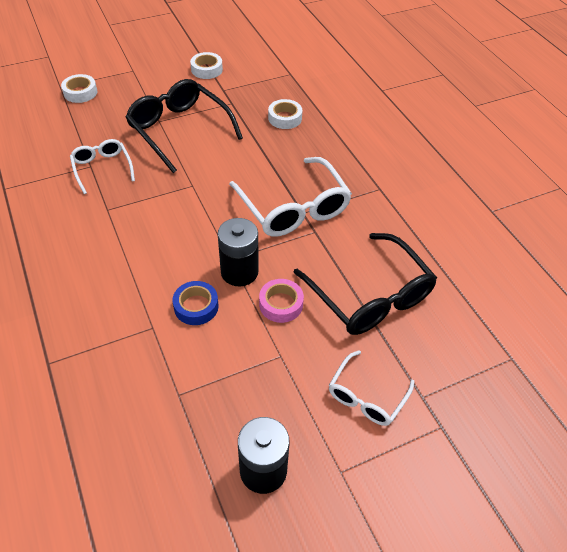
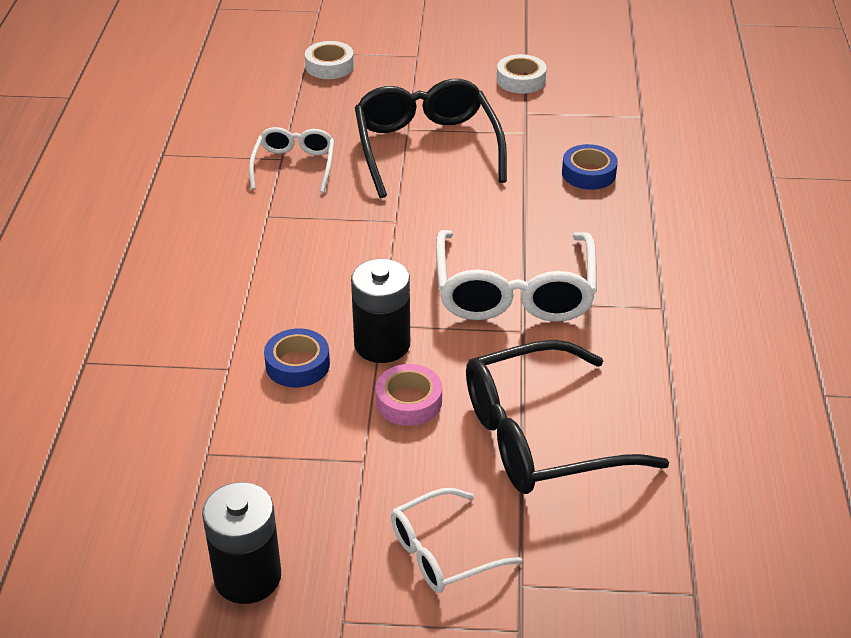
camera: 30 degrees right, 10 degrees down
white tape [268,99,302,129] -> blue tape [562,144,618,190]
black glasses [293,233,437,335] -> black glasses turned 75 degrees clockwise [466,340,669,494]

